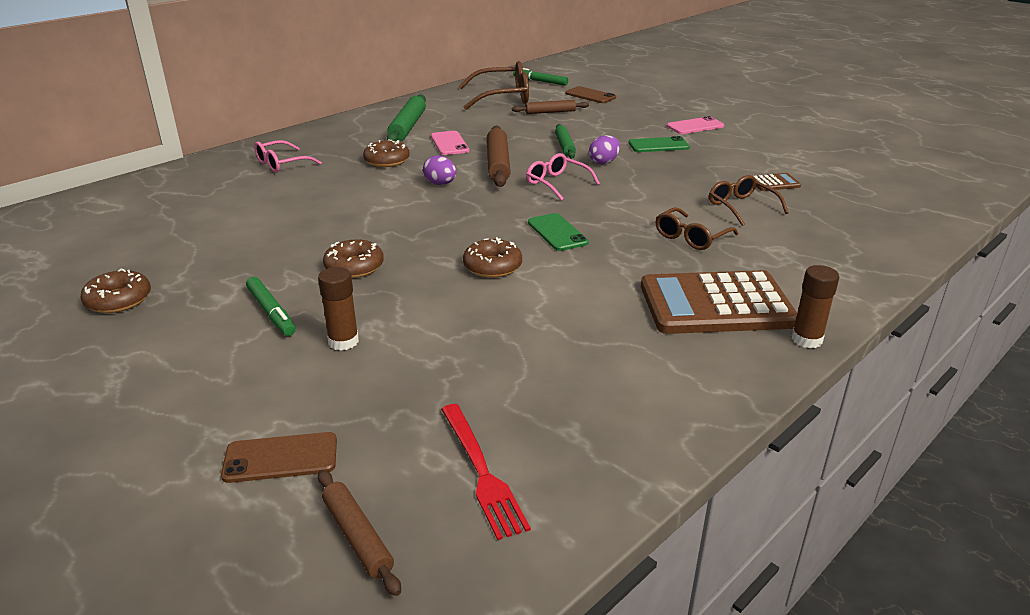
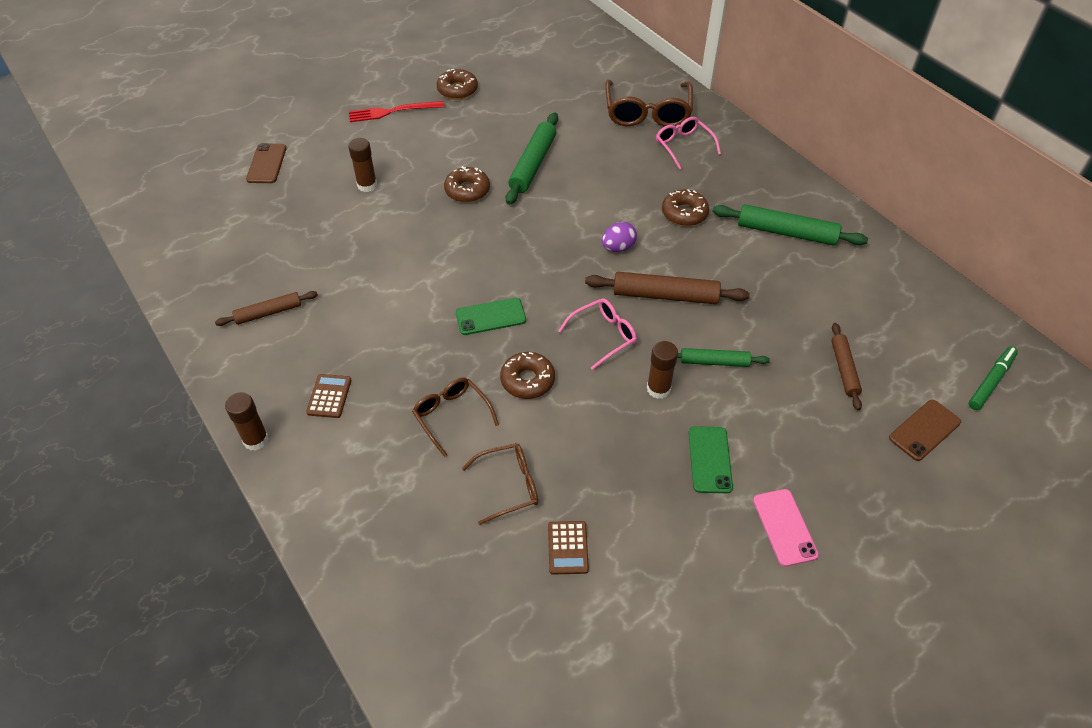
camera: 100 degrees right, 20 degrees up
green marker [246,277,296,336] -> none
brown rolling pin [318,470,401,596] -> brown rolling pin moved to [215,291,318,326]
pink phone [431,131,469,155] -> none
red fork [441,404,531,540] -> red fork moved to [349,101,444,122]
brown glasses [459,61,529,110] -> brown glasses moved to [605,80,693,127]
brown donut [463,237,522,278] -> brown donut moved to [500,352,555,399]
purple egg [589,135,620,164] -> brown glue stick [647,341,678,399]
brown calculator [641,270,797,334] -> brown calculator [306,374,351,418], size x0.42
none -> green rolling pin [505,113,558,205]

